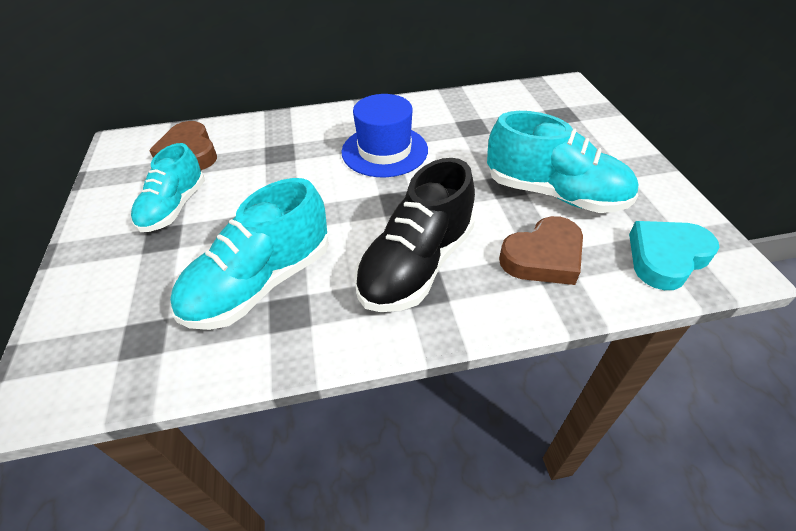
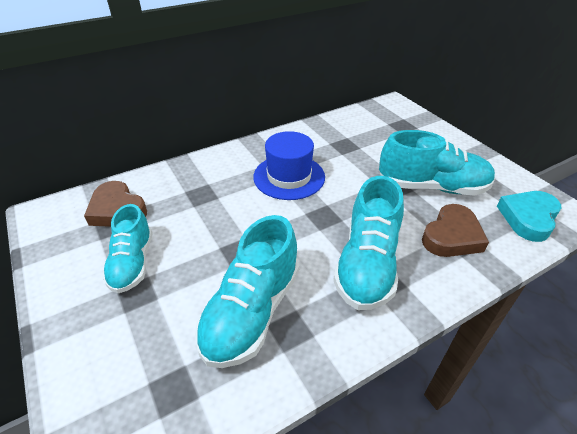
camera: 20 degrees left, 5 degrees down
black shoe [354,158,475,312] -> turquoise shoe [333,176,404,310]

